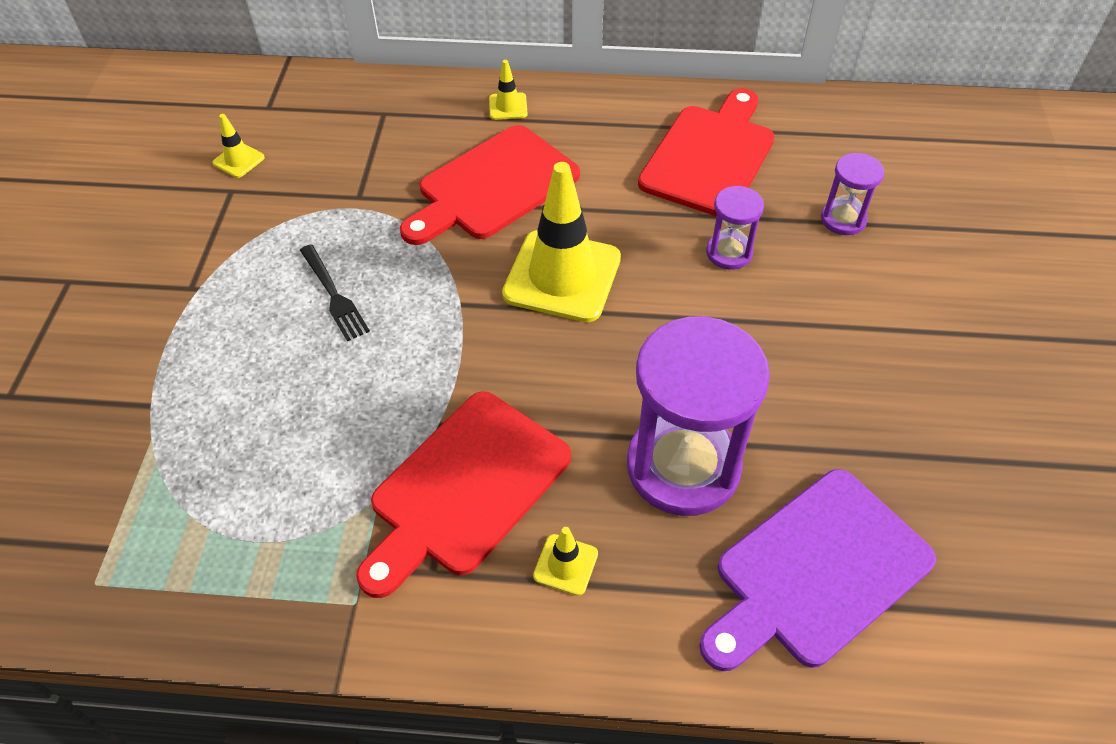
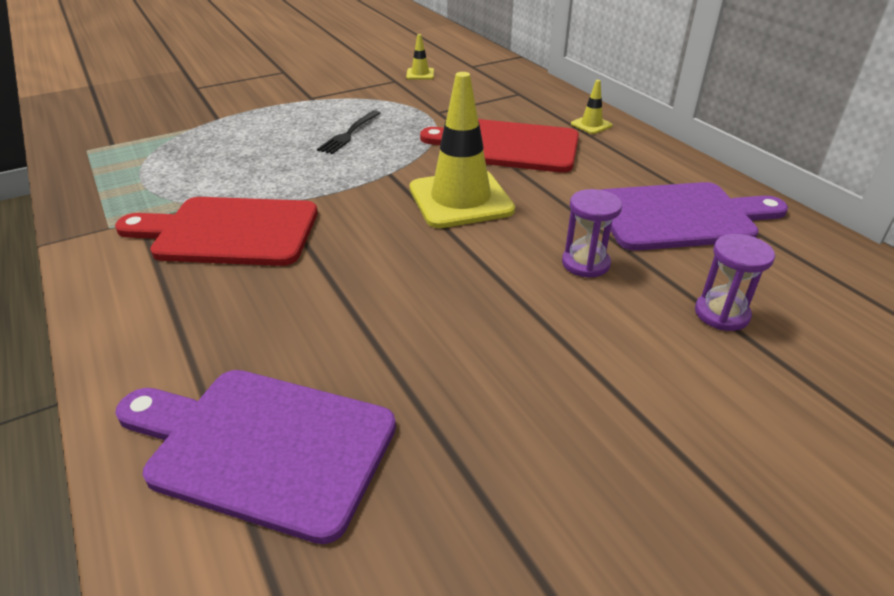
camera: 55 degrees right, 15 degrees down
yellow traffic cone [533,527,598,596] -> none
purple hourglass [627,316,770,516] -> none
red cutting board [638,88,774,217] -> purple cutting board [601,182,788,251]

